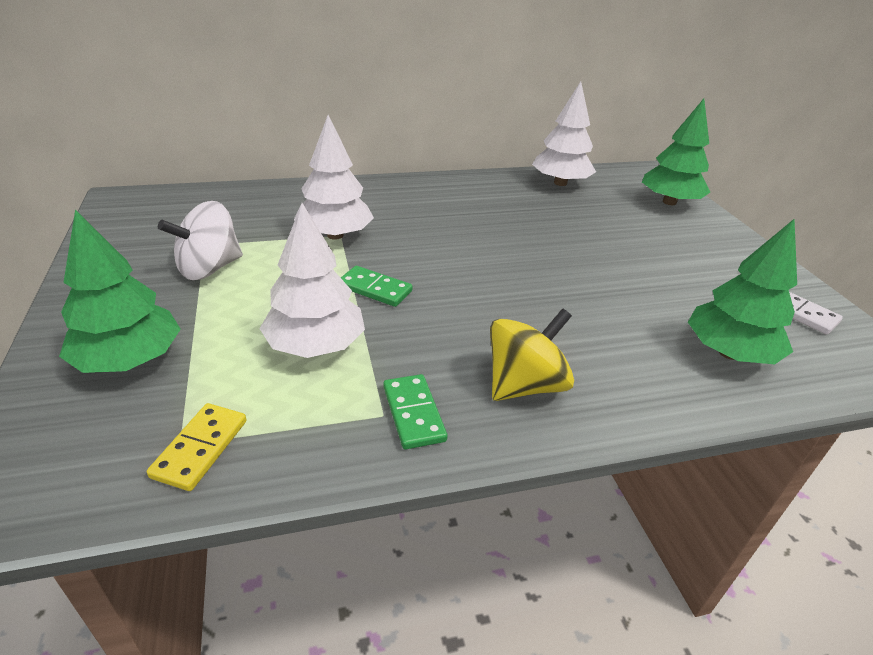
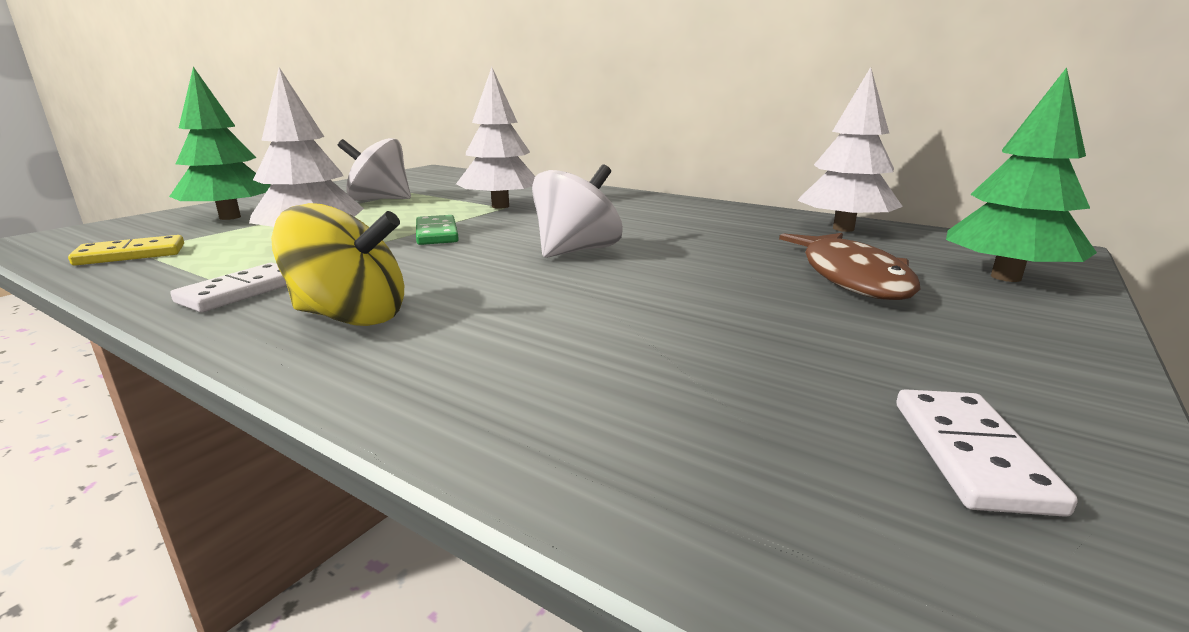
camera: 50 degrees right, 15 degrees down
green domino [383,374,448,449] -> white domino [170,263,287,312]
green tree [688,219,797,364] -> none
none -> white spinning top [532,164,623,258]
none -> brown fish [779,233,920,300]

